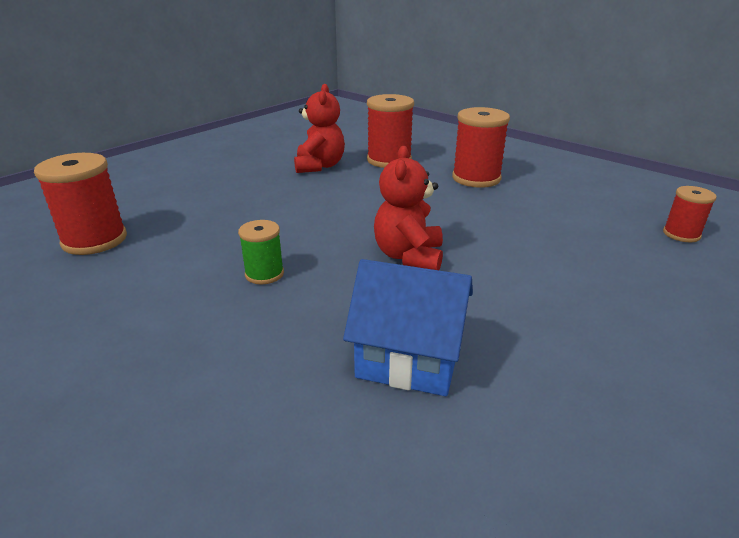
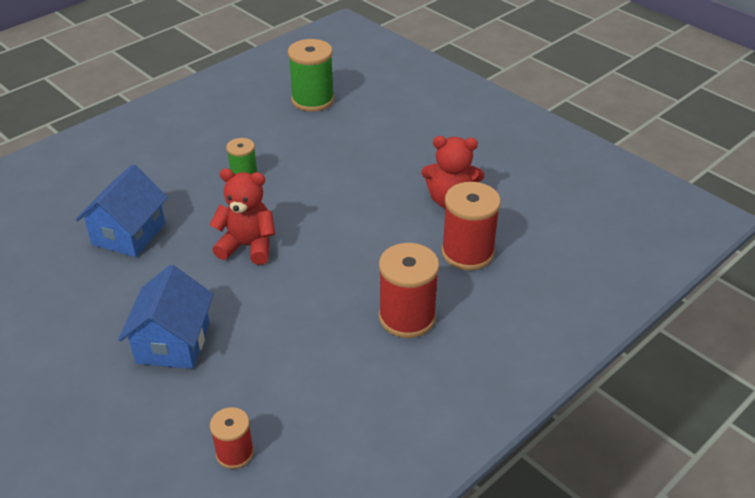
camera: 95 degrees right, 10 degrees up
red spool [34,153,127,255] -> green spool [288,39,334,112]
none -> blue house [118,265,214,369]

